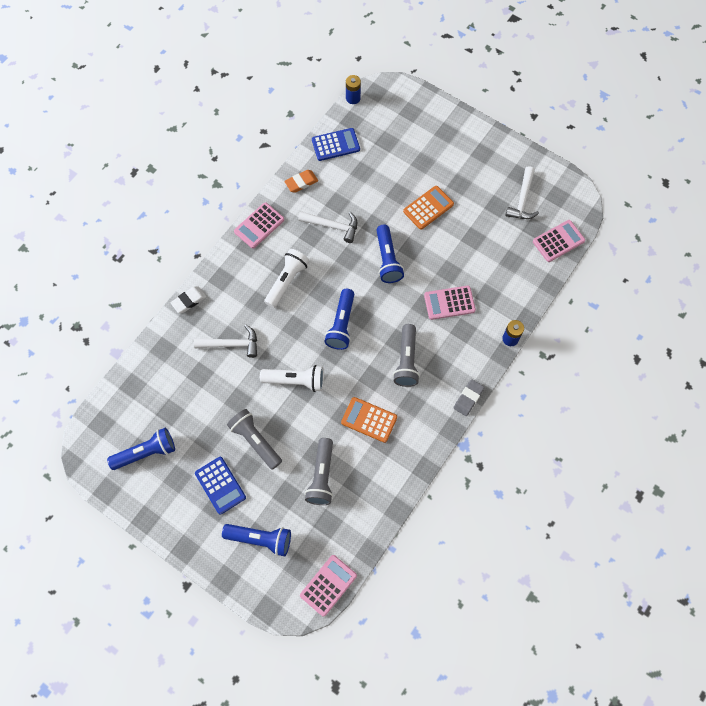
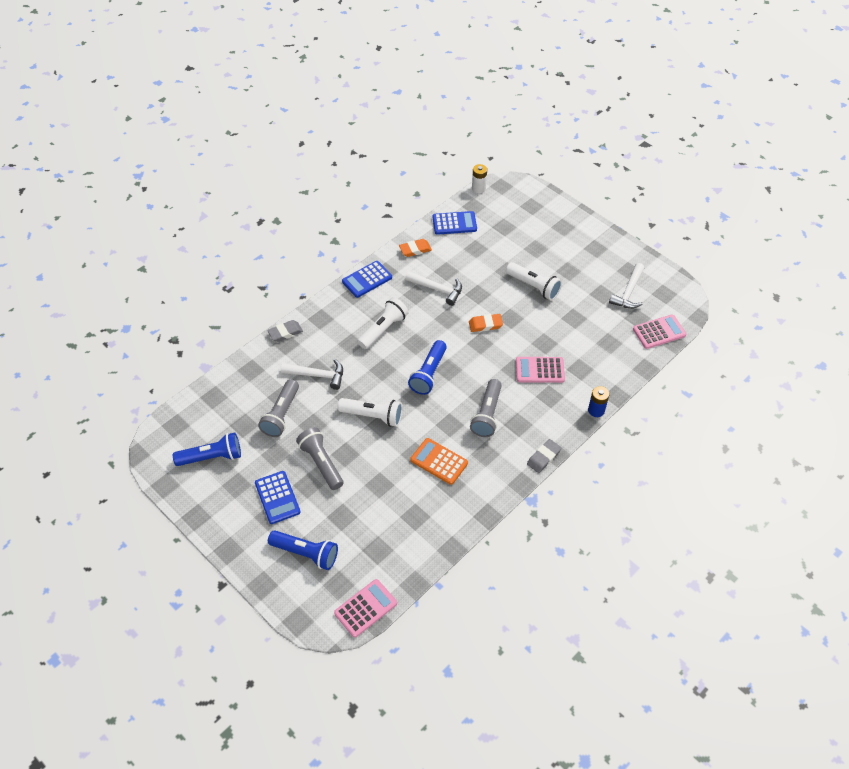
camera: 10 degrees right, 15 degrees down
white eraser [170,286,206,313] -> grey eraser [267,320,303,342]
pink calculator [234,202,284,248] -> blue calculator [342,261,392,298]
grey flashlight [305,438,333,505] -> grey flashlight moved to [258,379,299,437]
blue battery [346,75,361,104] -> white battery [472,164,487,193]
blue flashlight [376,224,404,283] -> orange eraser [469,314,503,332]
orange calculator [403,186,454,230] -> white flashlight [506,262,562,300]

